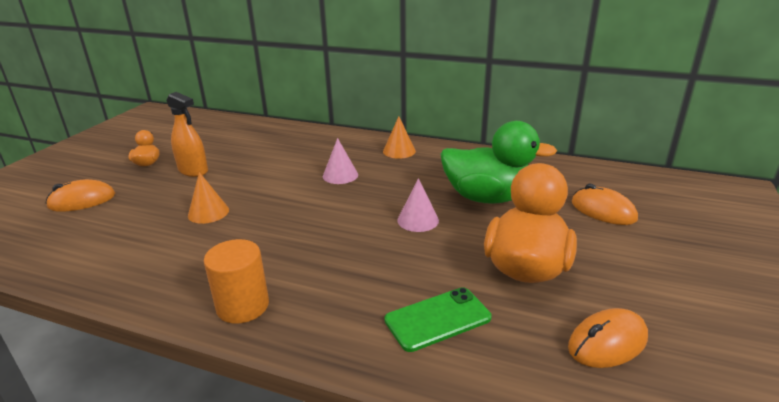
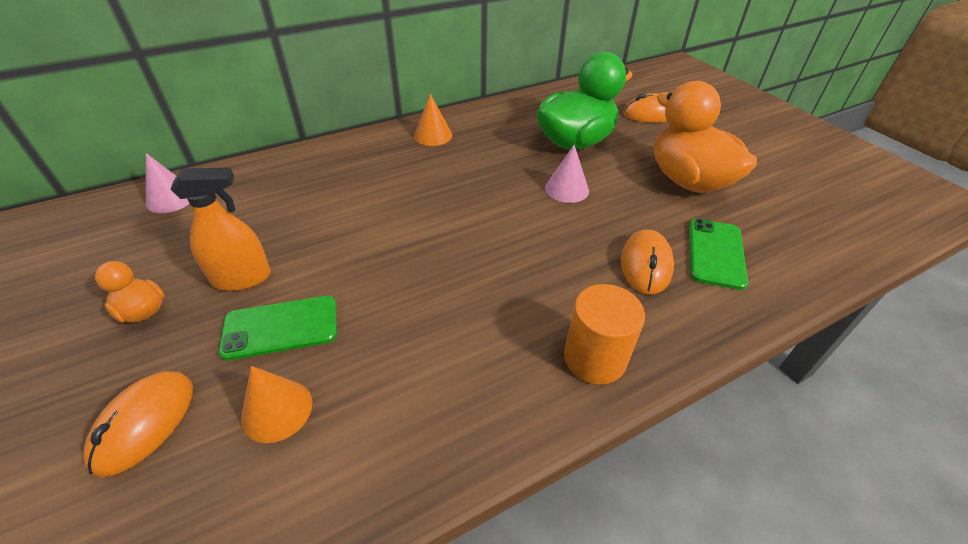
camera: 50 degrees left, 15 degrees up
orange cone [188,172,229,224] -> orange cone moved to [241,366,312,443]
pink cone [323,138,358,184] -> pink cone moved to [146,153,190,213]
orange mouse [568,308,648,368] -> orange mouse moved to [621,230,674,294]
none -> green phone [218,296,337,361]

